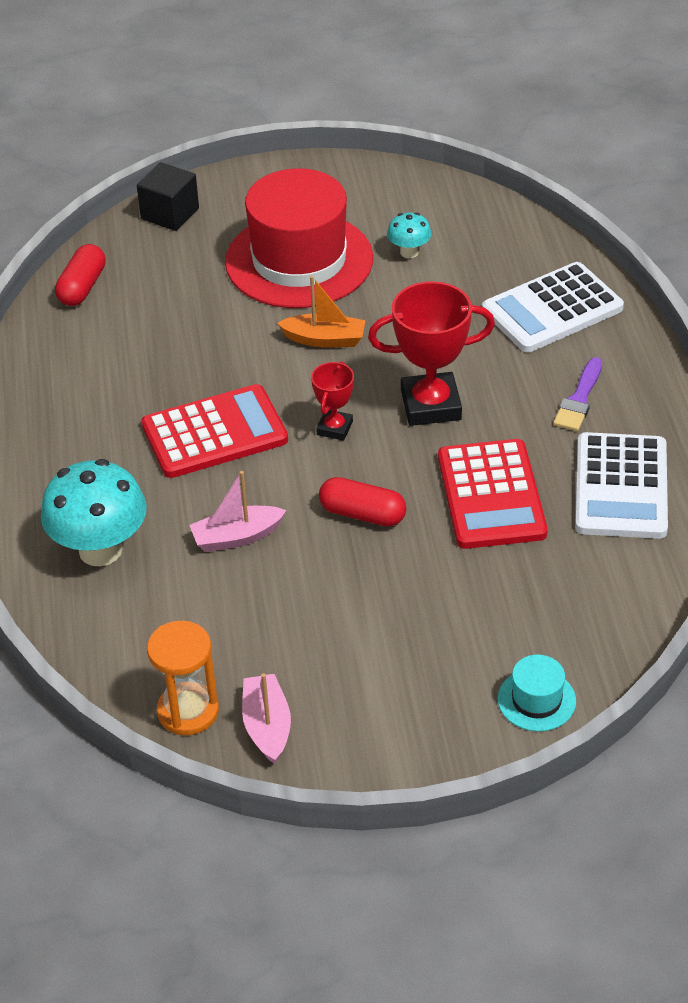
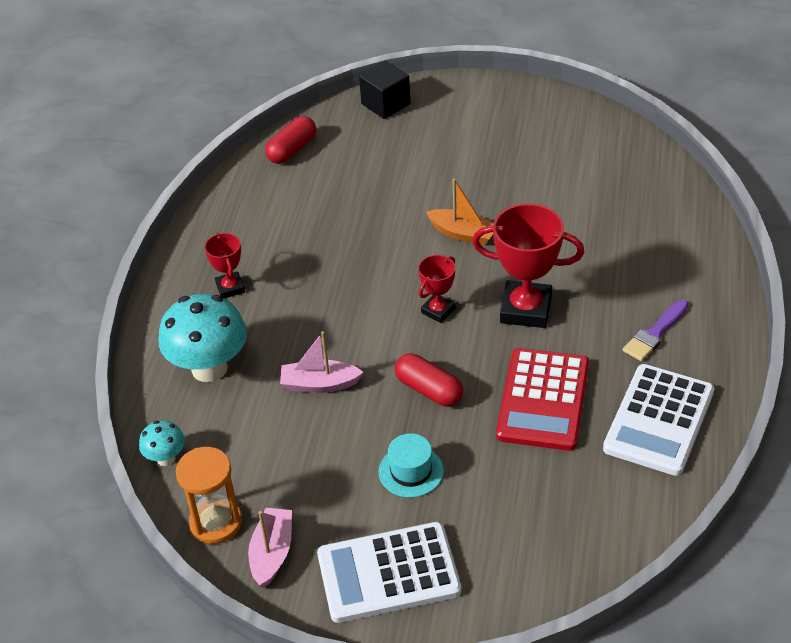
camera: 20 degrees right, 0 degrees up
red calculator [141,384,288,478] -> none
red hat [225,168,373,308] -> none
turquoise mushroom [387,212,432,259] -> turquoise mushroom moved to [139,421,185,466]
white calculator [482,262,624,353] -> white calculator moved to [317,522,461,623]
turquoise hat [498,655,576,731] -> turquoise hat moved to [379,433,444,498]
none -> red trophy [204,233,245,298]

